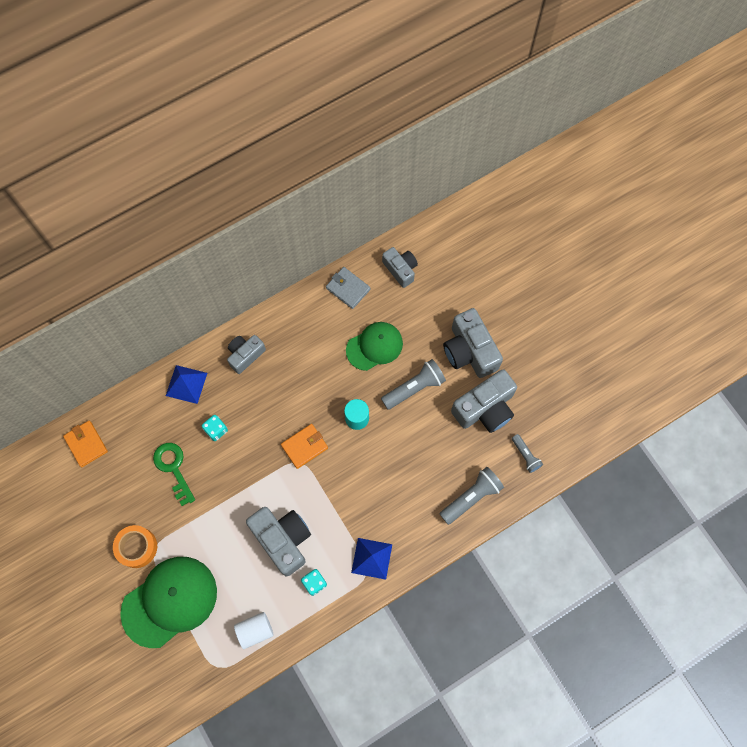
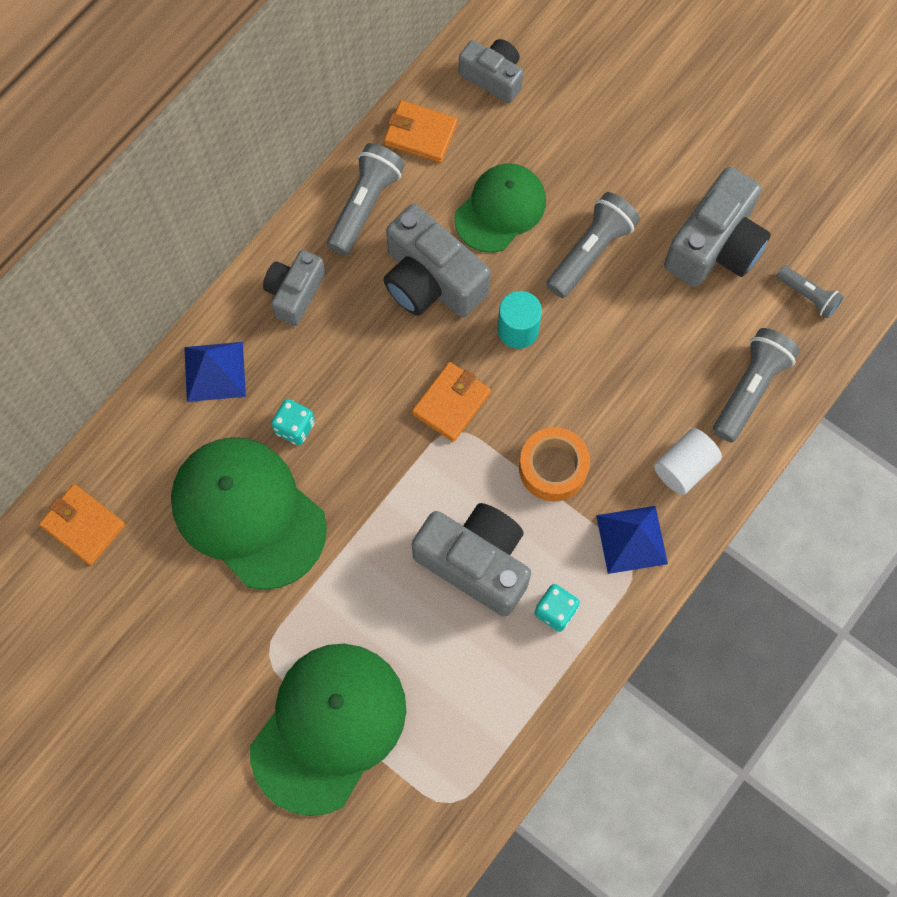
camera: 20 degrees left, 0 degrees up
orange tape [113,525,157,568] -> orange tape moved to [519,427,590,501]
green key [153,443,195,506] -> green cap [171,437,327,590]
white cylinder [234,612,274,649] -> white cylinder moved to [654,428,722,495]
grey wallet [326,267,371,309] -> orange wallet [384,100,458,163]
grey camera [443,308,503,378] -> grey camera moved to [383,204,491,318]
none -> grey flashlight [327,143,405,255]

